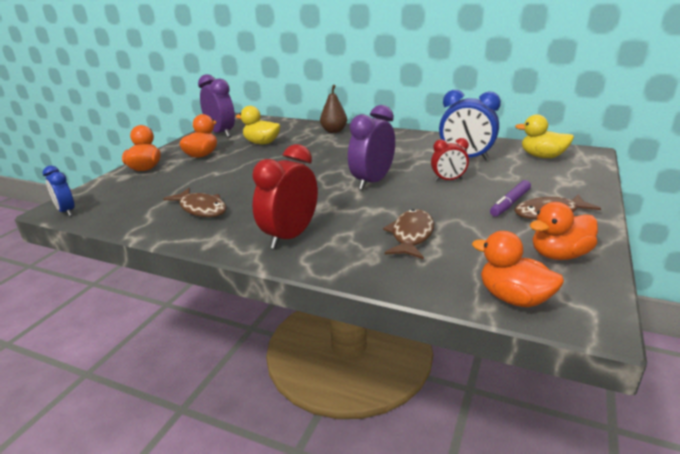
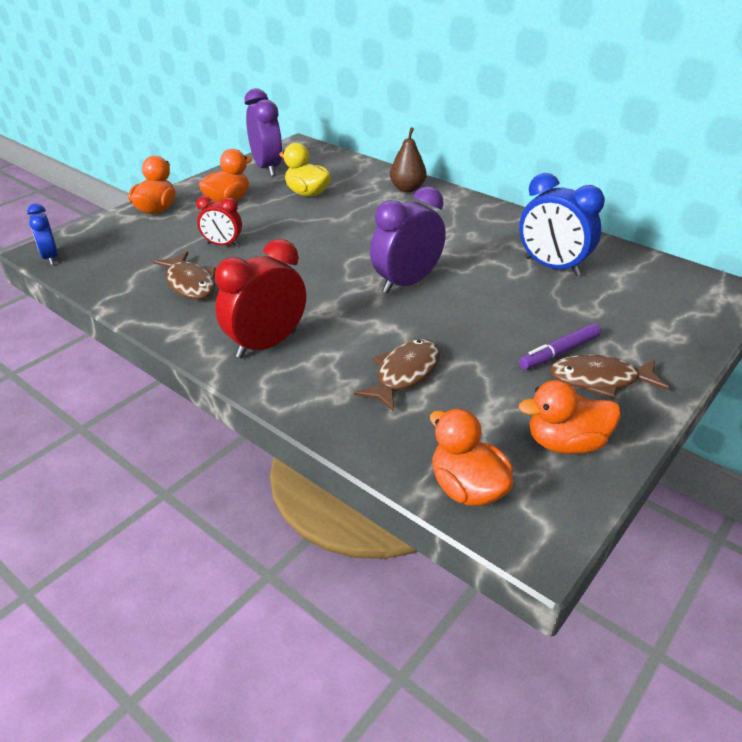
camera: 15 degrees right, 10 degrees up
red clock [431,138,469,181] -> red clock moved to [196,196,242,246]
yellow duck [515,114,574,158] -> none

